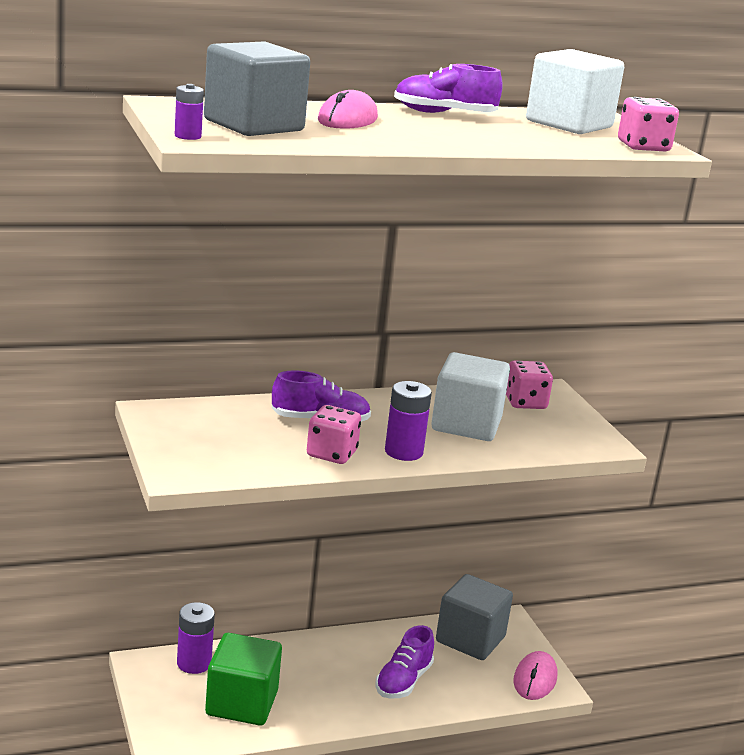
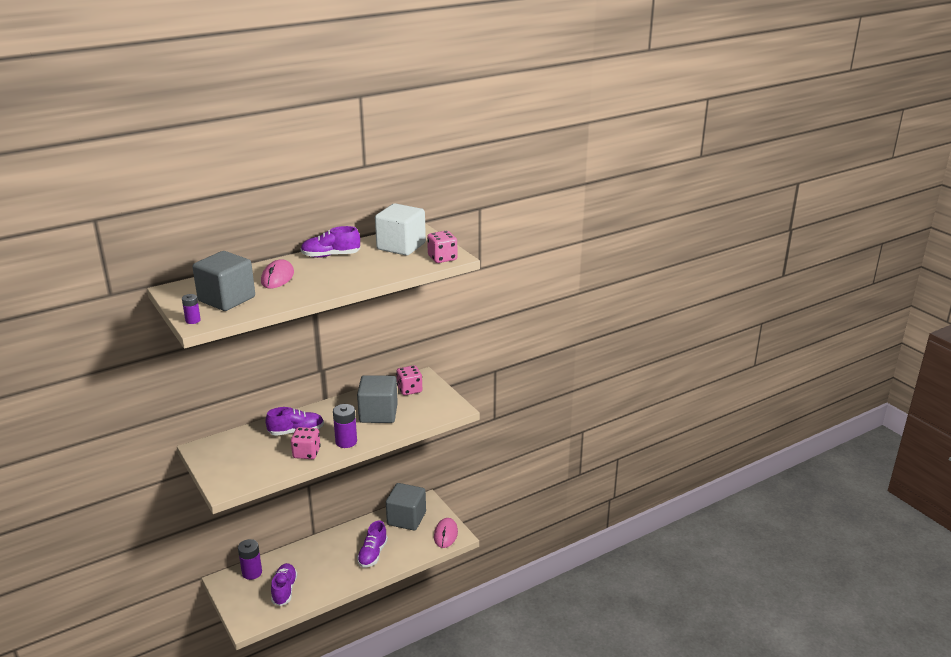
camera: 10 degrees left, 5 degrees up
green cube [205,633,282,726] -> purple shoe [271,563,297,606]
white cube [431,352,510,441] -> grey cube [357,375,398,423]

